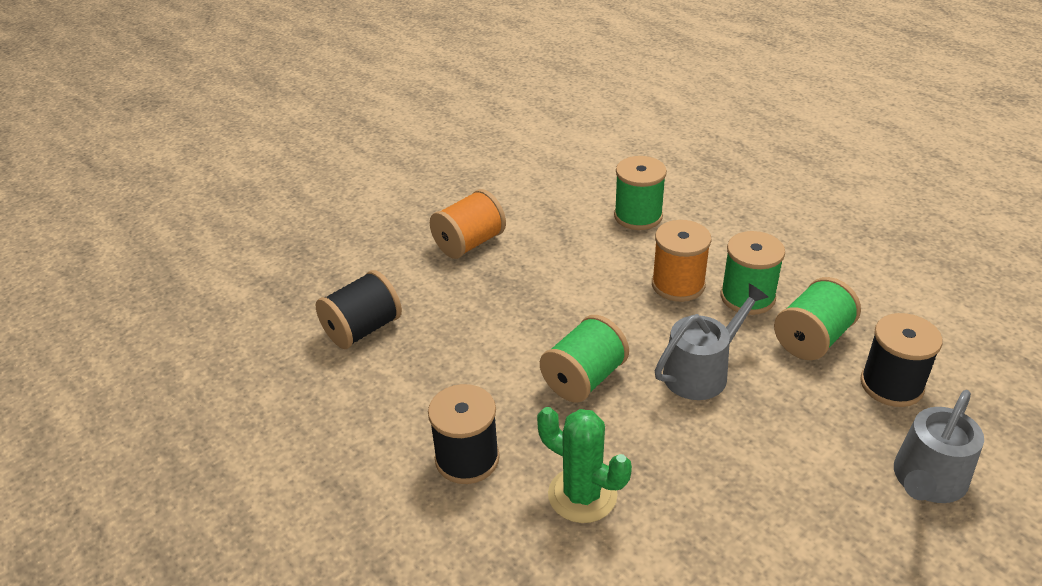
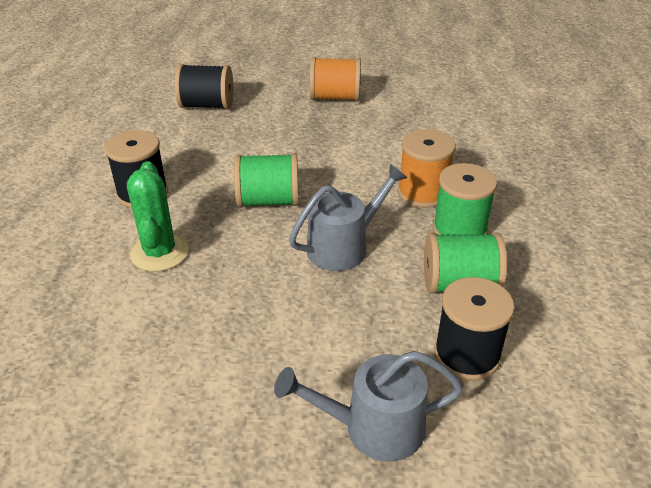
camera: 45 degrees right, 0 degrees up
green spool [614,156,667,230] -> none
grey watering can [654,283,768,400] -> grey watering can turned 45 degrees counterclockwise [289,164,407,271]

